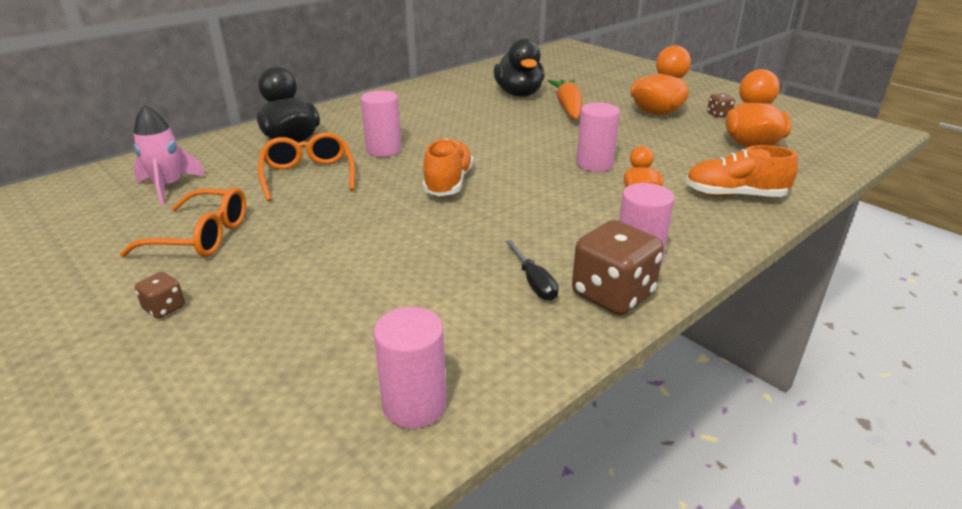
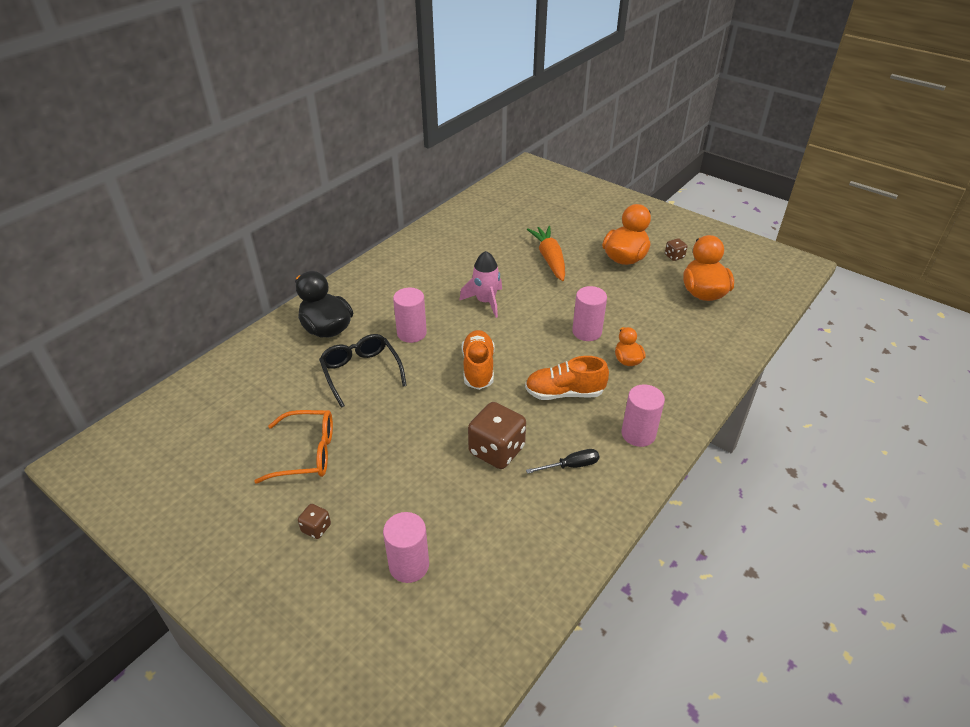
camera: 10 degrees left, 10 degrees up
pink rocket [133,105,205,205] -> pink rocket moved to [459,251,502,318]
orange glasses [258,132,355,201] -> black glasses [319,334,407,408]
pink cylinder [374,307,446,429] -> pink cylinder moved to [383,512,429,583]
black duck [494,38,544,97] -> none
black screwdriver [505,239,559,301] -> black screwdriver turned 75 degrees counterclockwise [526,449,599,474]
brown dice [572,220,664,315] -> brown dice moved to [468,402,526,469]
orange shoe [685,145,798,197] -> orange shoe moved to [525,356,609,400]

